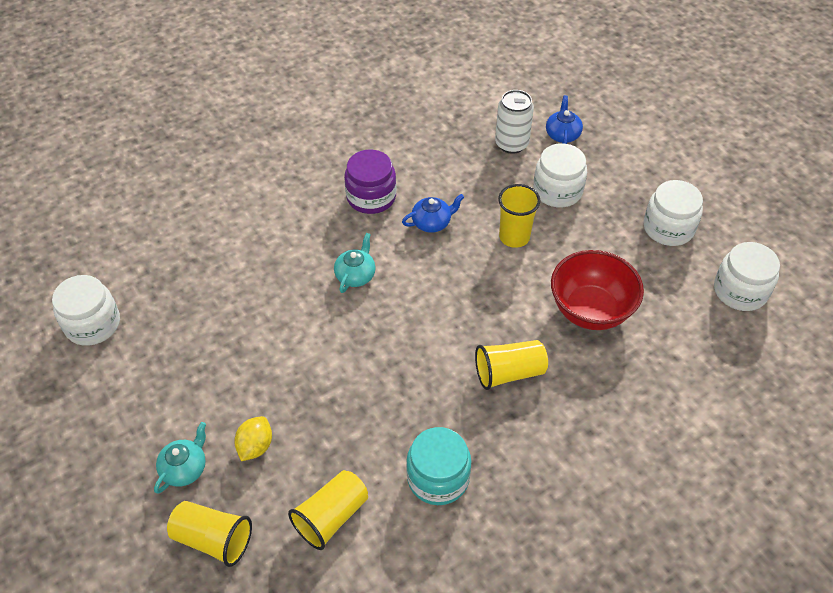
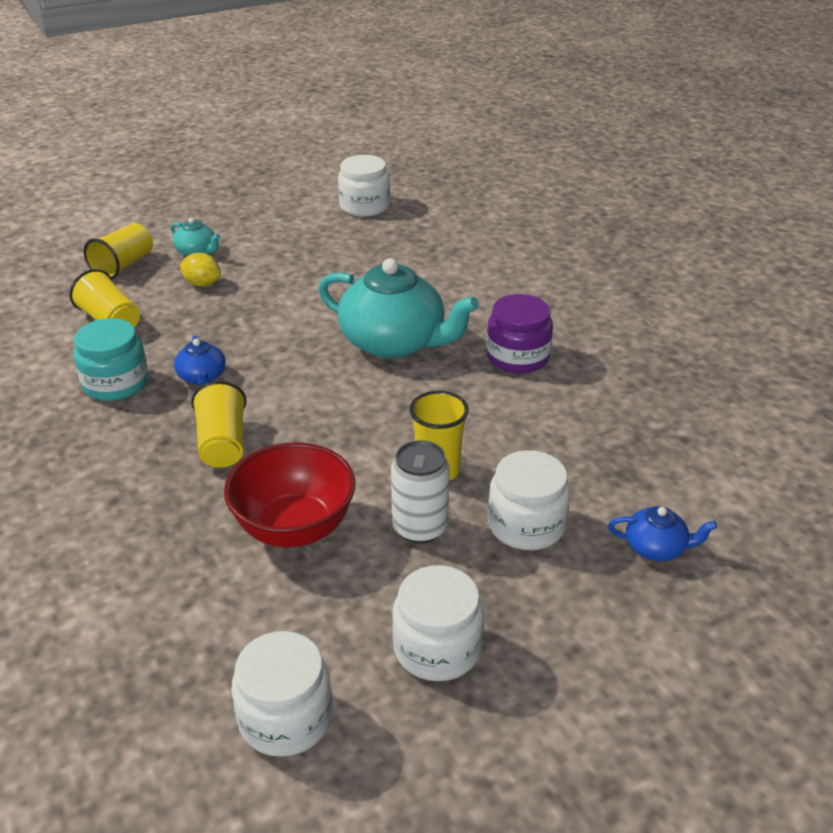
camera: 95 degrees right, 15 degrees down
turquoise teapot [334,233,376,293] -> turquoise teapot [318,258,479,358], size x2.19
blue teapot [402,194,464,233] -> blue teapot moved to [174,335,226,386]
white can [495,90,534,154] -> white can moved to [391,440,450,544]

